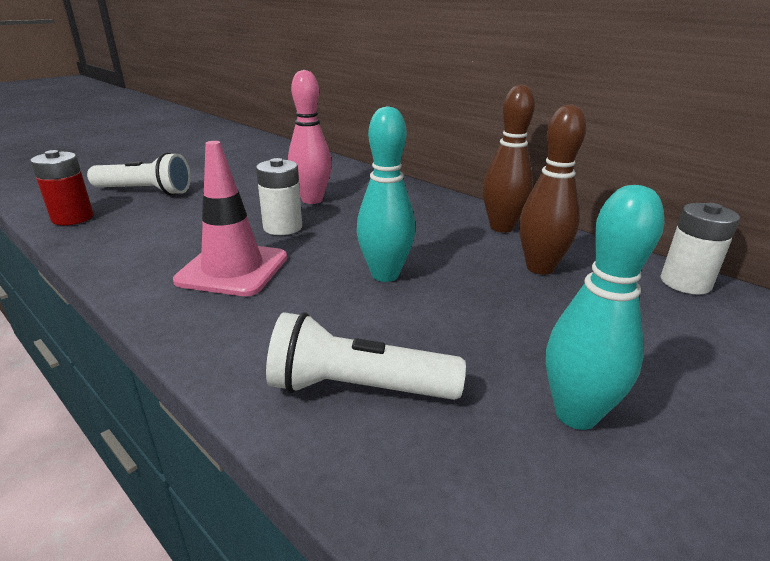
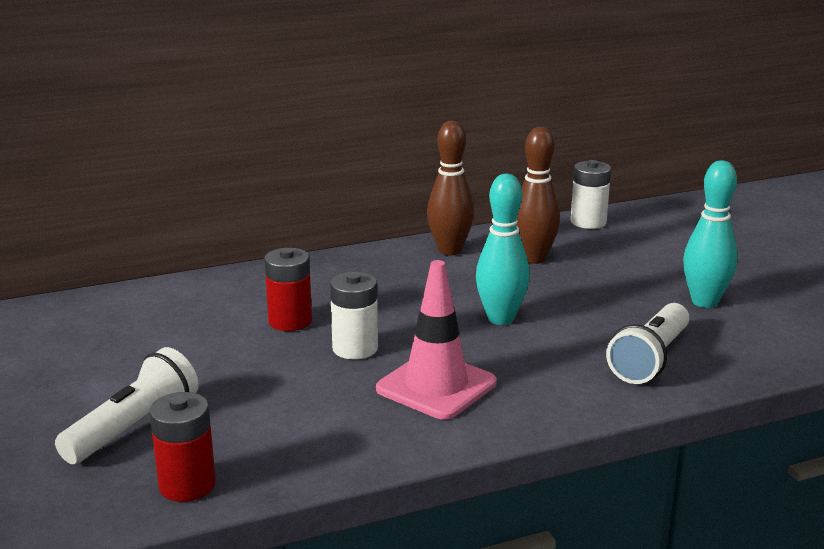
camera: 65 degrees left, 5 degrees down
pink bowling pin [288,70,332,204] -> red battery [265,248,312,331]

